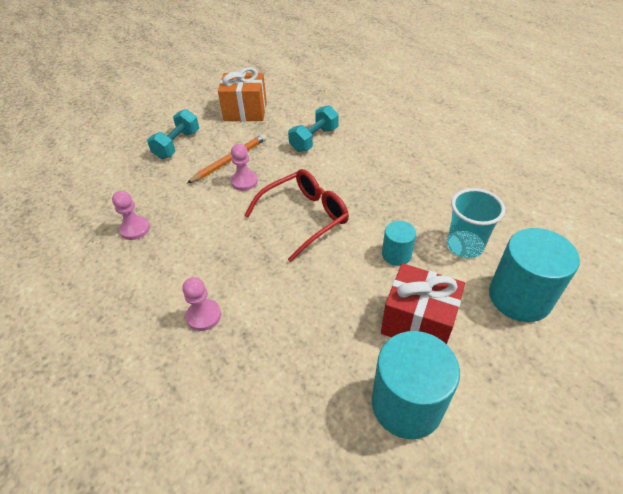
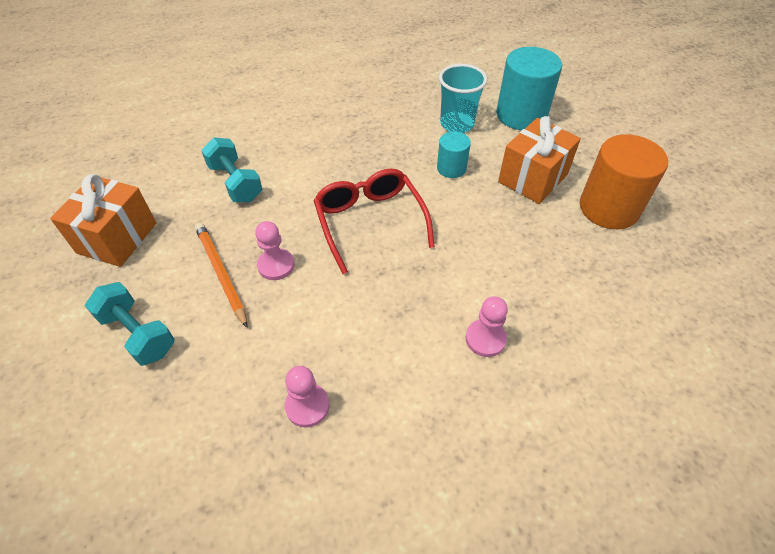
camera: 75 degrees left, 5 degrees up
turquoise cylinder [371,331,460,439] -> orange cylinder [580,134,668,229]
red gift [381,263,465,344] -> orange gift [498,116,581,204]

